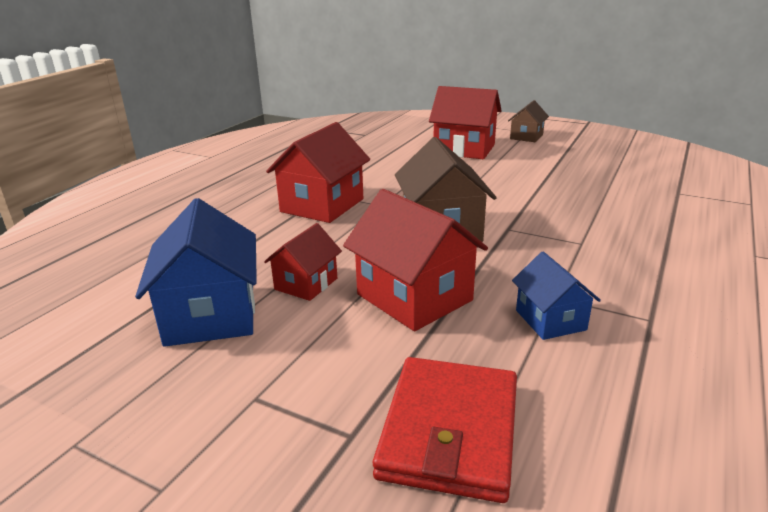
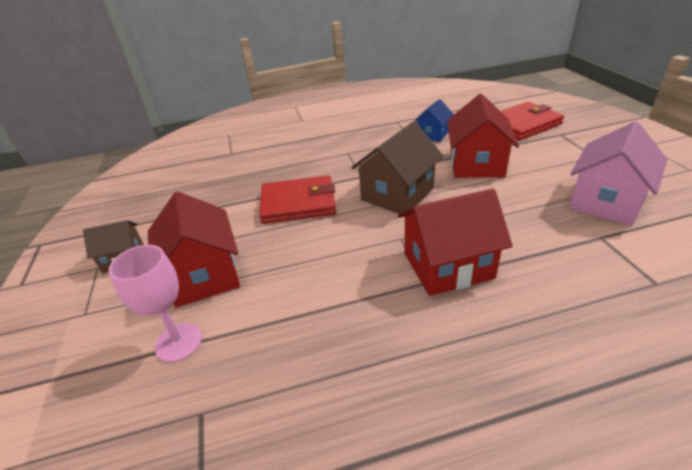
camera: 130 degrees left, 10 degrees up
blue house [135,198,257,347] -> pink house [569,121,667,226]
red house [264,223,342,301] -> none
none -> pink goblet [109,245,202,362]
none -> red wallet [259,175,336,224]

